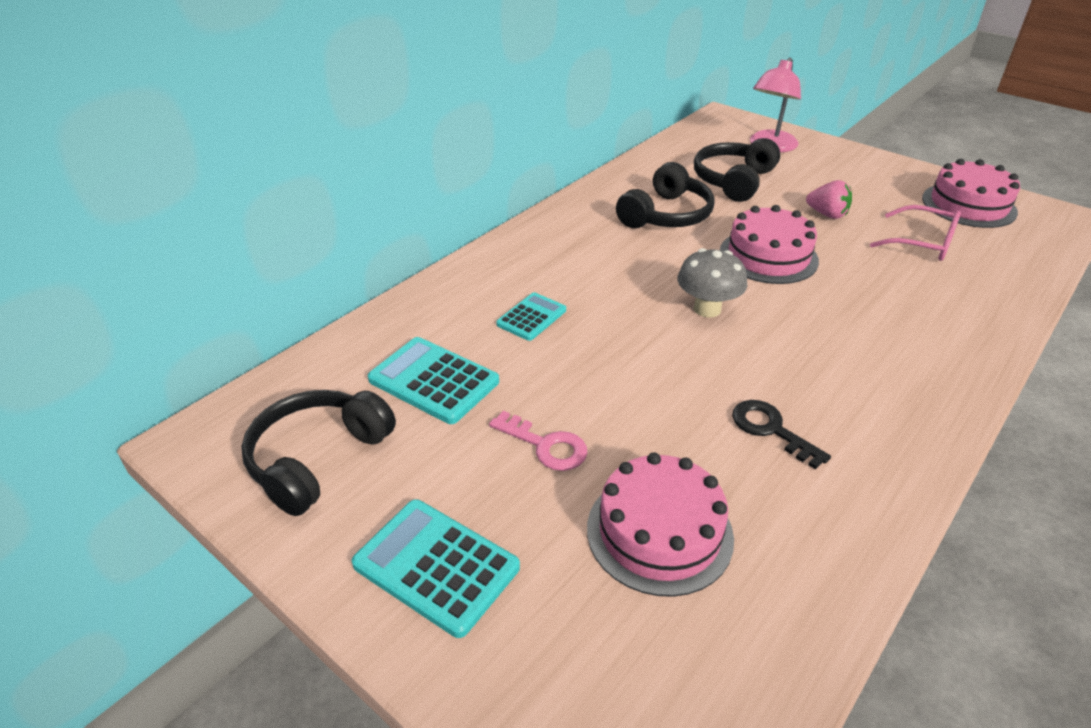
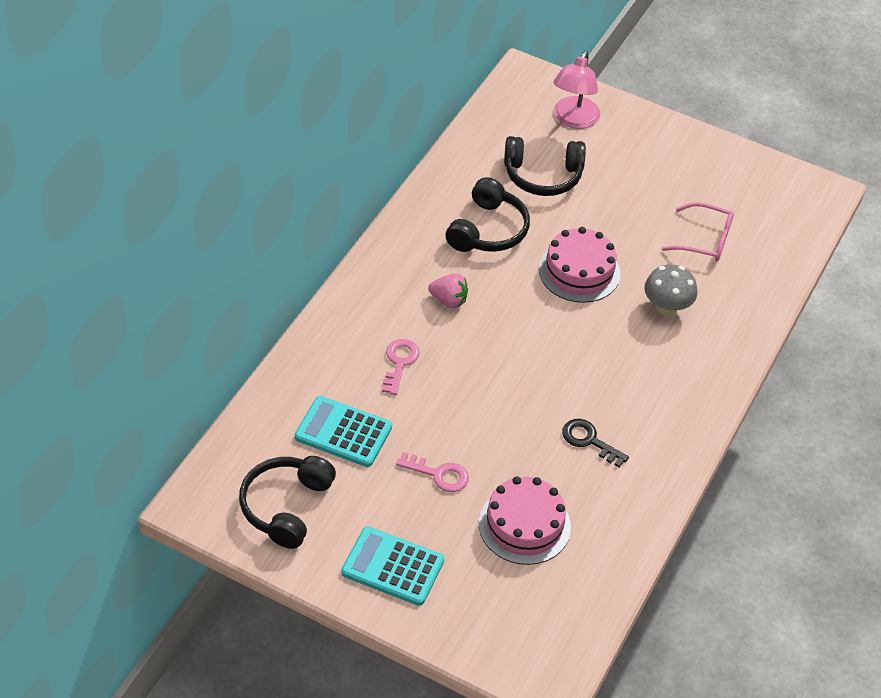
camera: 15 degrees left, 10 degrees up
turquoise calculator [496,292,566,341] -> pink key [382,339,420,395]
grey mushroom [677,248,747,318] -> grey mushroom moved to [644,265,698,316]
black headphones [694,138,780,202] -> black headphones turned 105 degrees counterclockwise [504,136,586,196]
pink strawberry [806,180,852,219] -> pink strawberry moved to [428,274,468,308]
pink cake [922,159,1020,228] -> none

